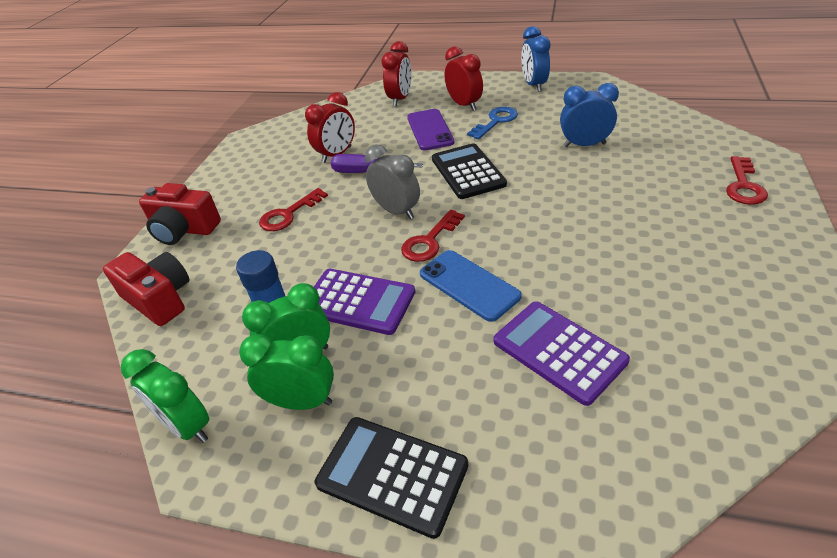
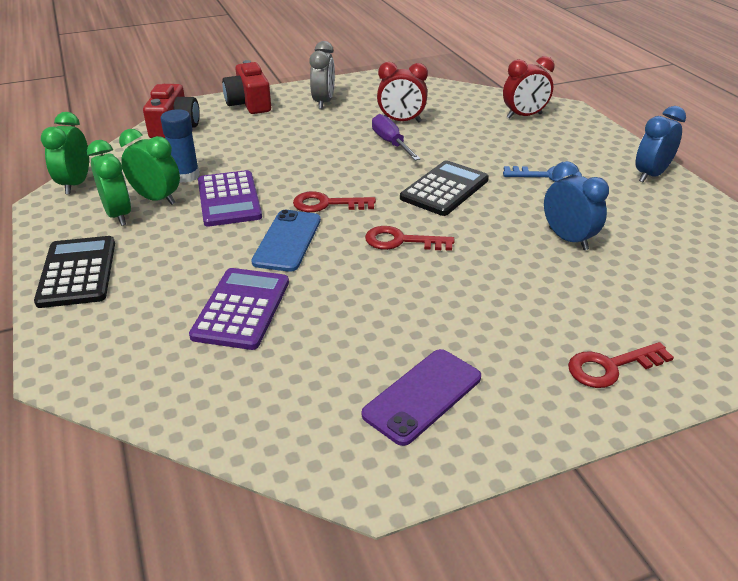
camera: 50 degrees right, 5 degrees down
red key [259,188,328,231] -> red key moved to [365,226,454,251]
grey clock [365,144,420,219] -> grey clock moved to [309,41,335,109]
purple phone [407,109,454,151] -> purple phone moved to [362,349,481,446]
red clock [445,46,483,111] -> none

